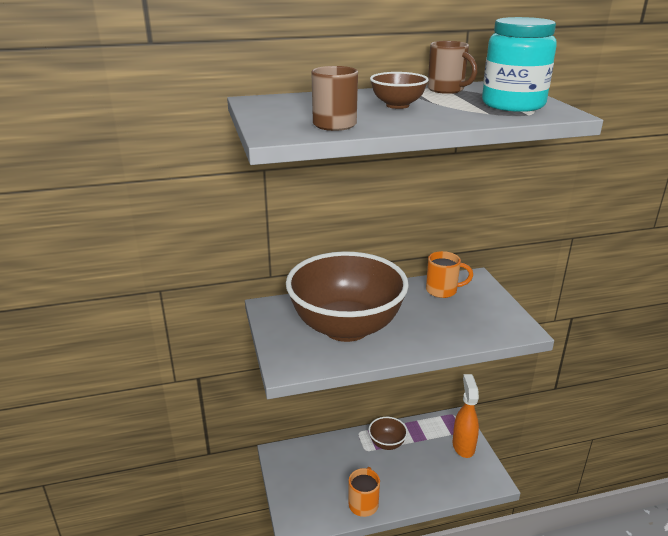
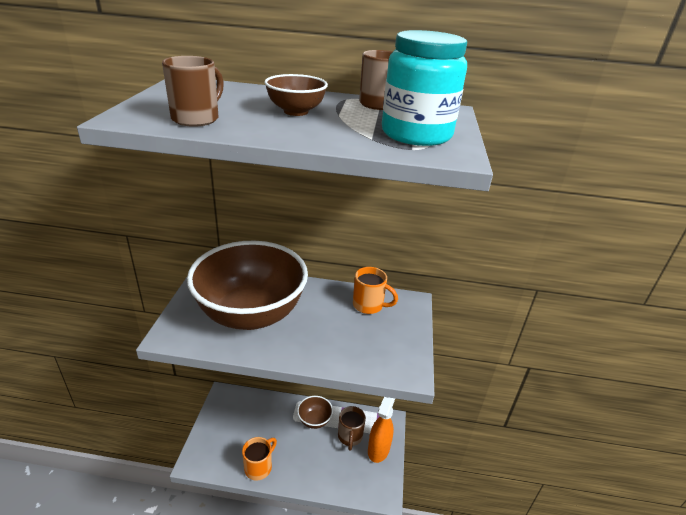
camera: 20 degrees right, 5 degrees up
none -> brown mug [338,406,366,451]

